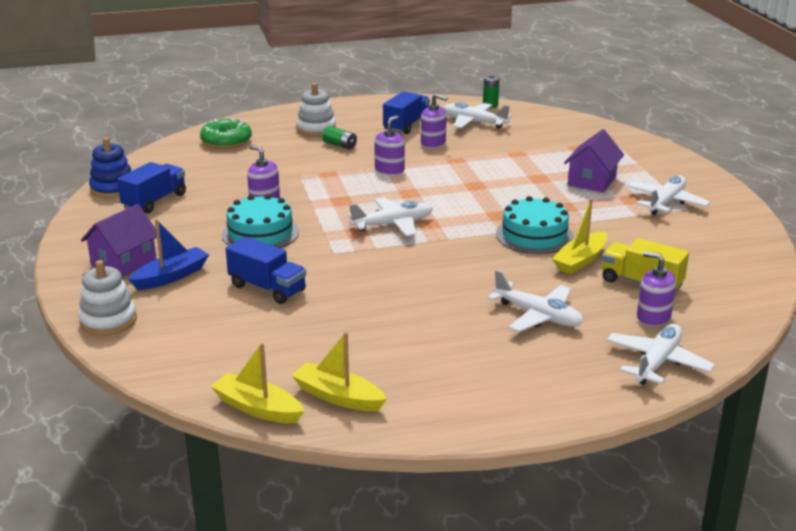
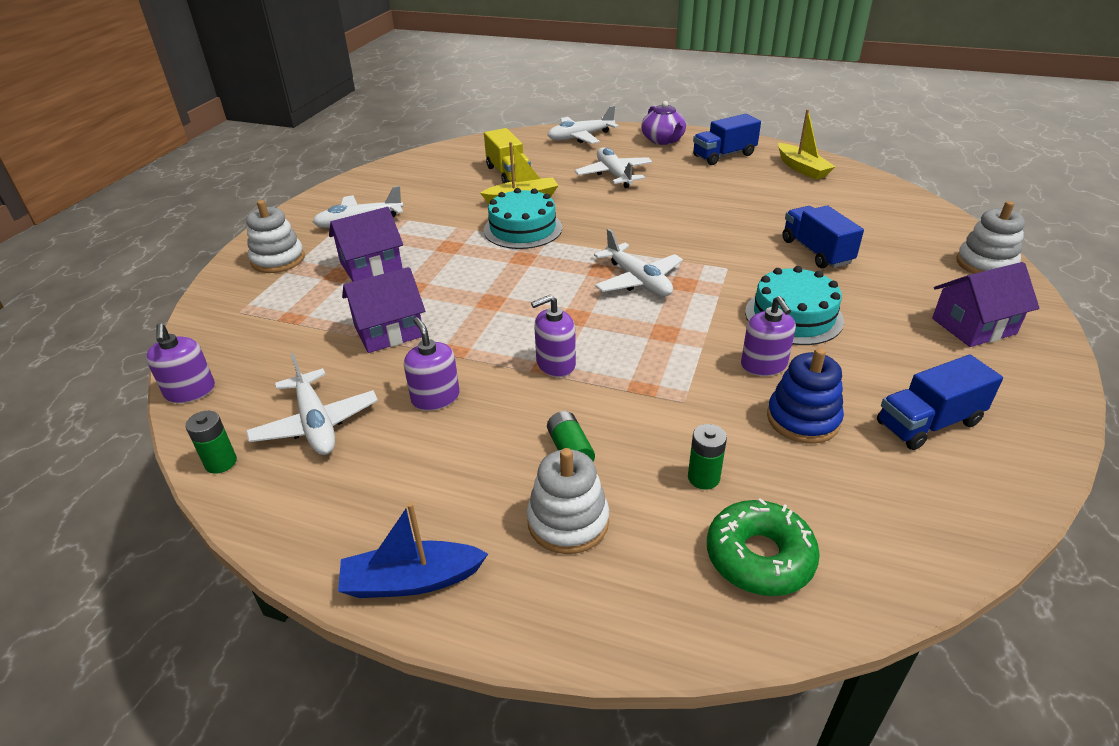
camera: 145 degrees left, 10 degrees up
blue stacking toy [89,137,131,198] -> blue stacking toy moved to [767,348,844,444]
blue boat [128,219,209,290] -> blue boat moved to [338,502,488,598]
yellow boat [211,343,304,423] -> none
white plane [348,197,433,236] -> white plane turned 135 degrees counterclockwise [594,229,683,296]
blue truck [383,91,430,134] -> blue truck moved to [693,114,761,165]
purple soap dispenser [637,251,676,326] -> purple soap dispenser moved to [146,323,215,403]
none -> white stacking toy [246,200,305,273]
none -> purple house [342,267,425,353]
none -> purple teapot [641,101,686,145]
none -> green battery [688,424,727,490]

